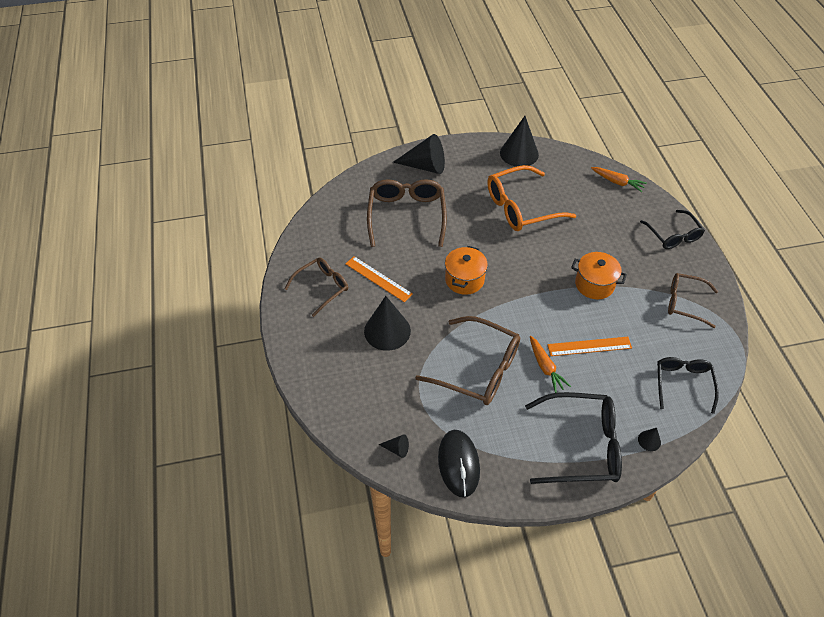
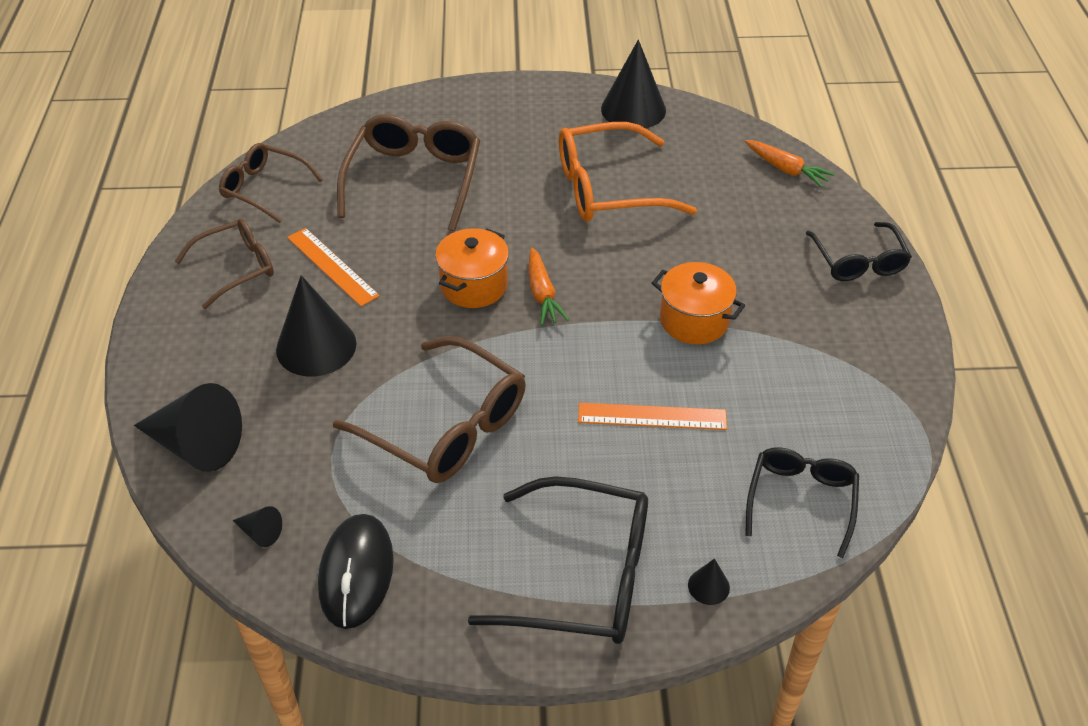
camera: 10 degrees right, 5 degrees down
black cone [393,134,445,174] -> black cone moved to [134,383,242,472]
orange carrot [530,336,571,393] -> orange carrot moved to [529,248,569,325]
brown glasses [668,273,718,328] -> brown glasses moved to [219,143,323,223]

